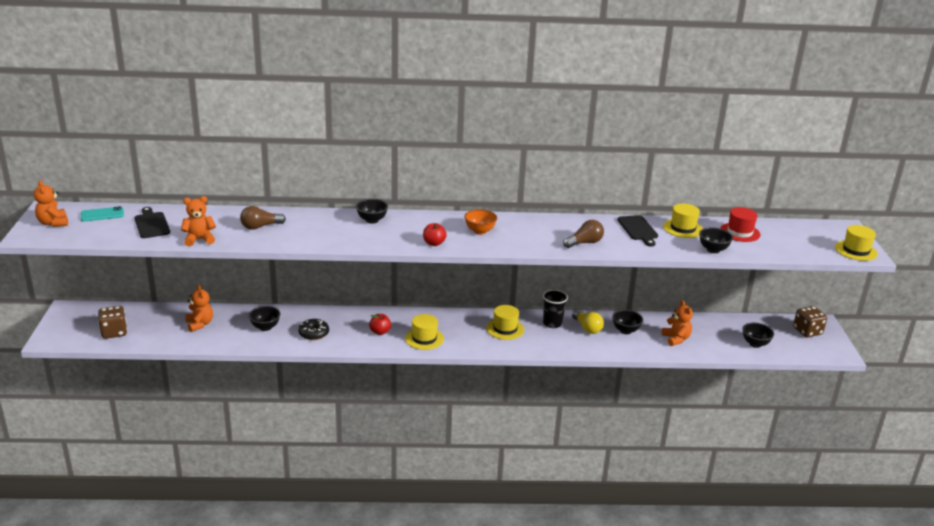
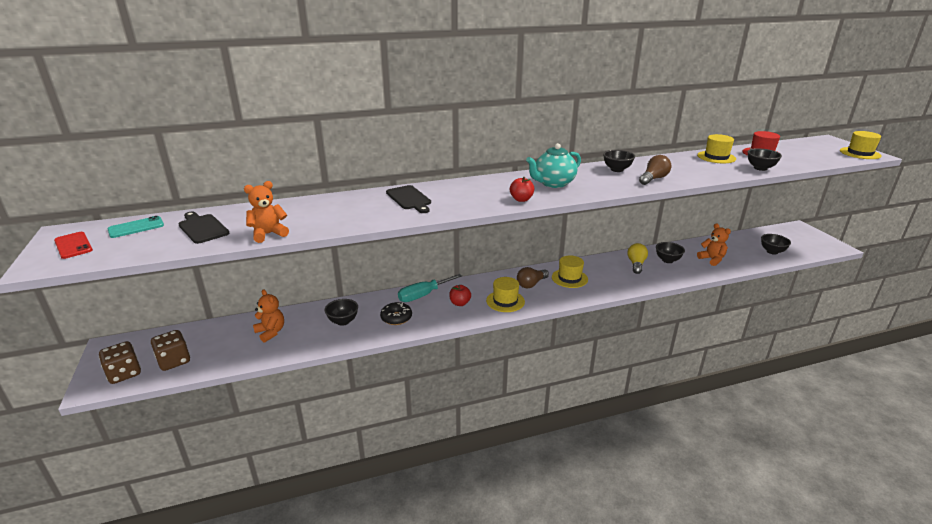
camera: 15 degrees left, 0 degrees up
orange teddy bear [34,180,68,227] -> red phone [54,232,93,259]
brown light bulb [240,206,286,230] -> brown light bulb moved to [517,267,549,289]
black bowl [356,199,388,224] -> black bowl moved to [603,150,635,172]
orange bowl [464,209,497,235] -> turquoise teapot [526,143,581,188]
black cup [543,290,568,328] -> none
yellow light bulb [572,310,604,334] -> yellow light bulb turned 120 degrees counterclockwise [627,243,648,274]
black cutting board [617,215,658,247] -> black cutting board moved to [386,185,431,213]
brown dice [793,306,827,337] -> brown dice moved to [99,341,141,384]
none -> turquoise screwdriver [398,274,462,302]

